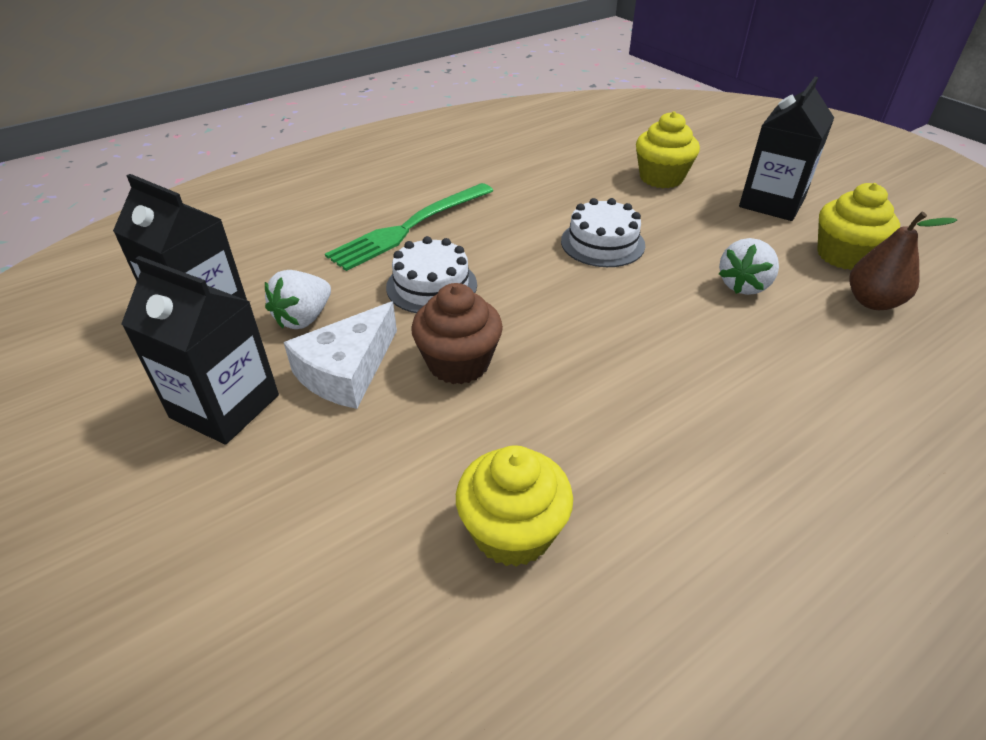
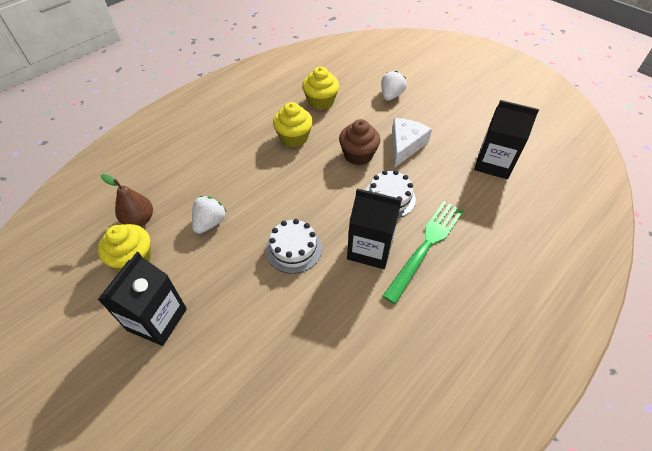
camera: 170 degrees right, 10 degrees up
black carton [121,256,279,445] -> black carton moved to [347,189,401,269]
white strawberry [265,270,331,329] -> white strawberry moved to [381,71,407,101]
yellow cupcake [636,111,700,188] -> yellow cupcake moved to [273,102,313,147]

